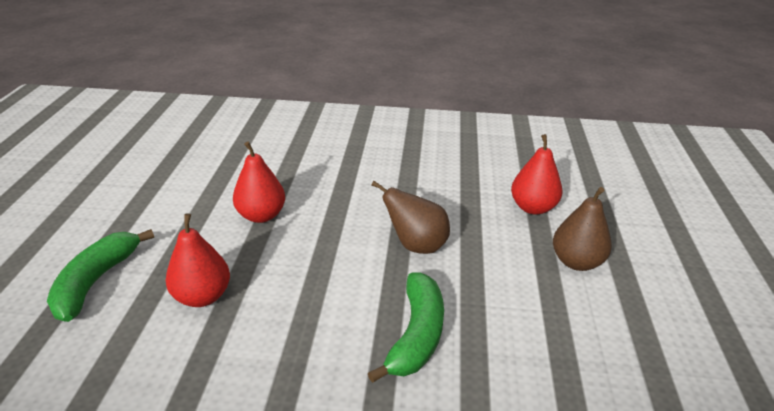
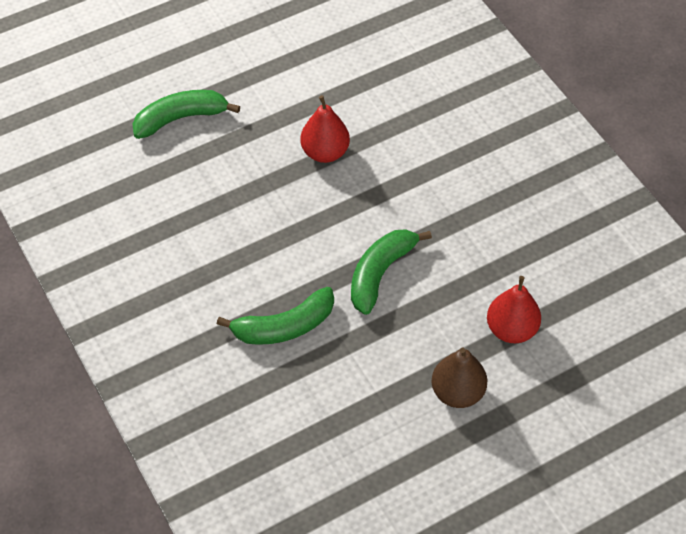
camera: 55 degrees right, 20 degrees up
red pear [166,213,230,307] -> none
brown pear [372,181,450,254] -> green banana [351,229,432,315]

